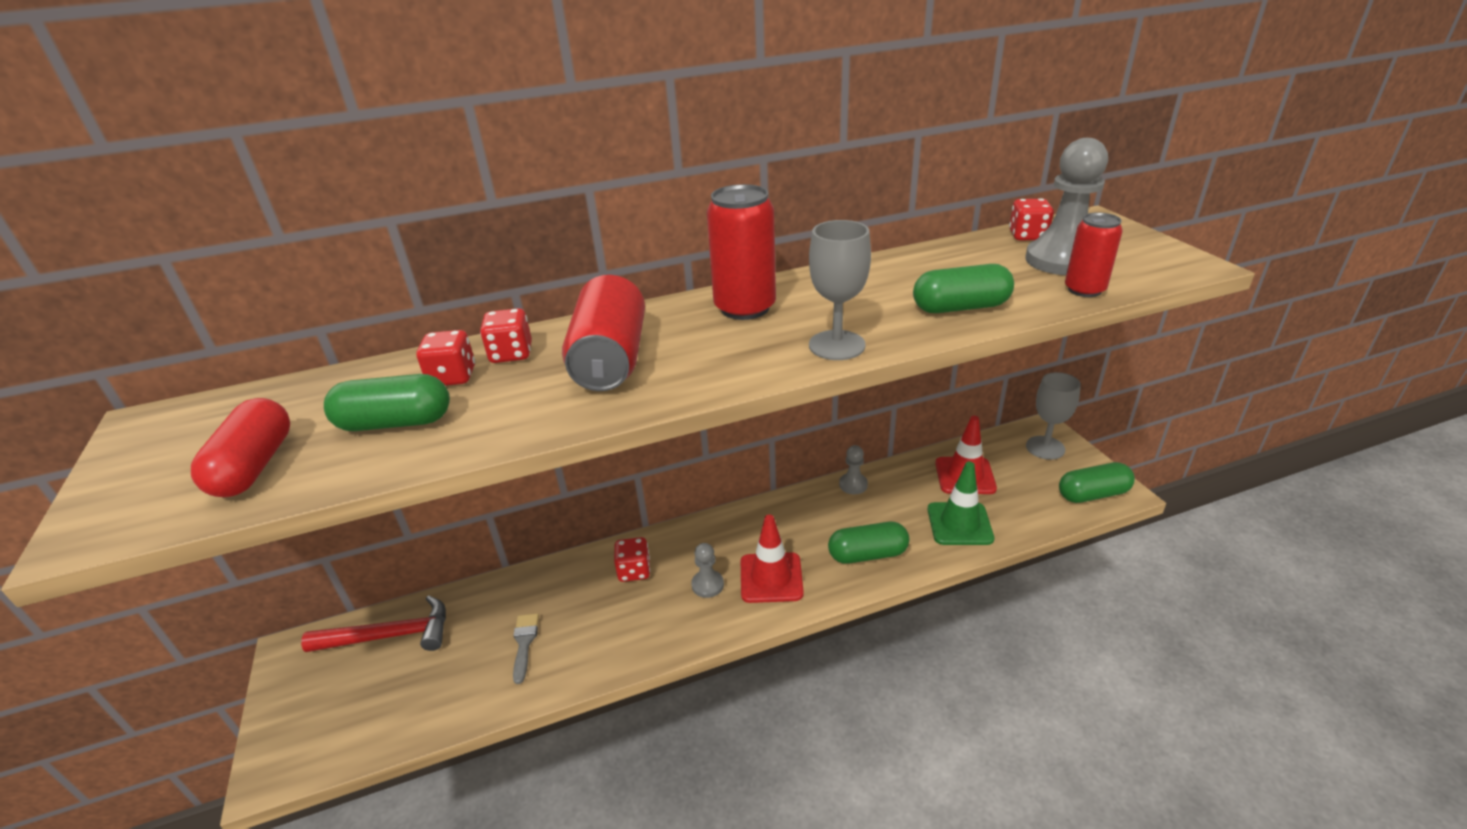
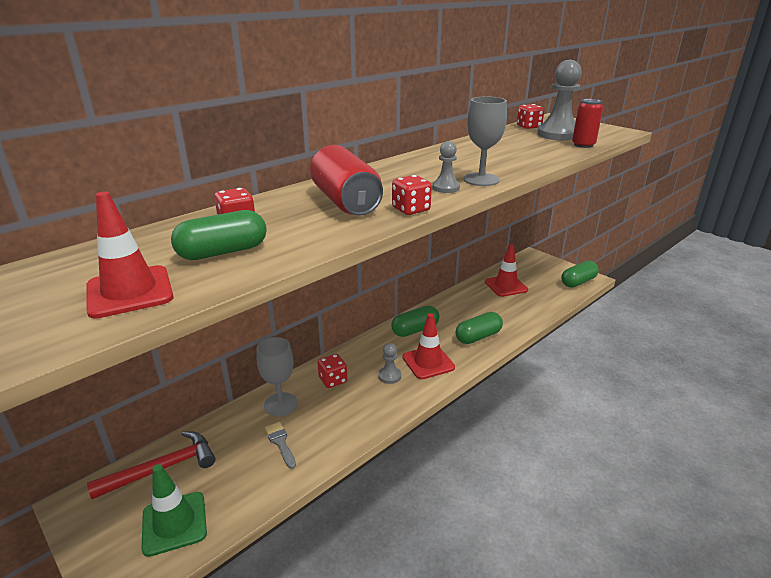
camera: 25 degrees left, 5 degrees down
red capsule [191,398,290,497] -> red traffic cone [86,191,174,319]
red dice [480,308,532,363] -> red dice moved to [392,175,432,215]
red can [707,184,776,320] -> none
grey pawn [839,445,868,494] -> grey pawn moved to [432,141,460,193]
green capsule [913,264,1014,313] -> green capsule moved to [391,306,439,337]
green traffic cone [928,462,994,545] -> green traffic cone moved to [142,464,207,557]
grey goblet [1026,372,1081,460] -> grey goblet moved to [257,337,298,417]

